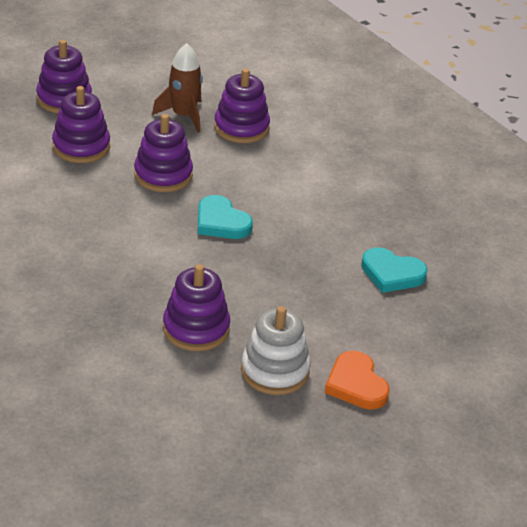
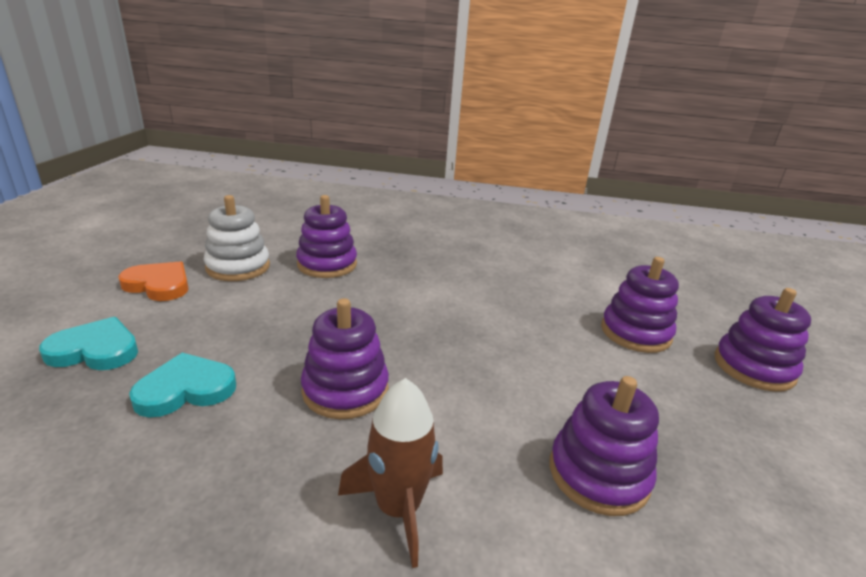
camera: 135 degrees right, 10 degrees down
purple stacking toy [134,114,193,192] -> purple stacking toy moved to [301,298,389,419]
brown rocket [152,43,203,133] -> brown rocket moved to [338,378,443,568]
turquoise heart [198,195,253,239] -> turquoise heart moved to [39,317,138,370]

